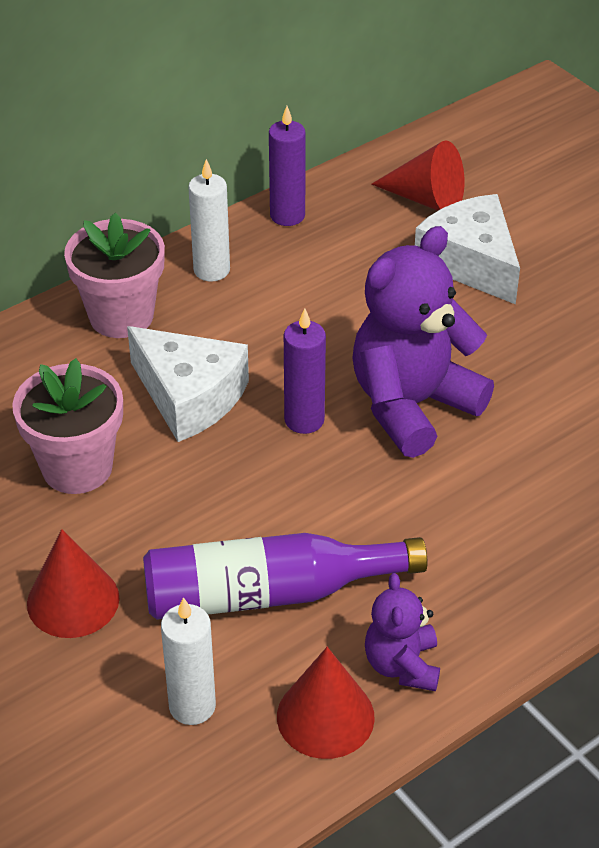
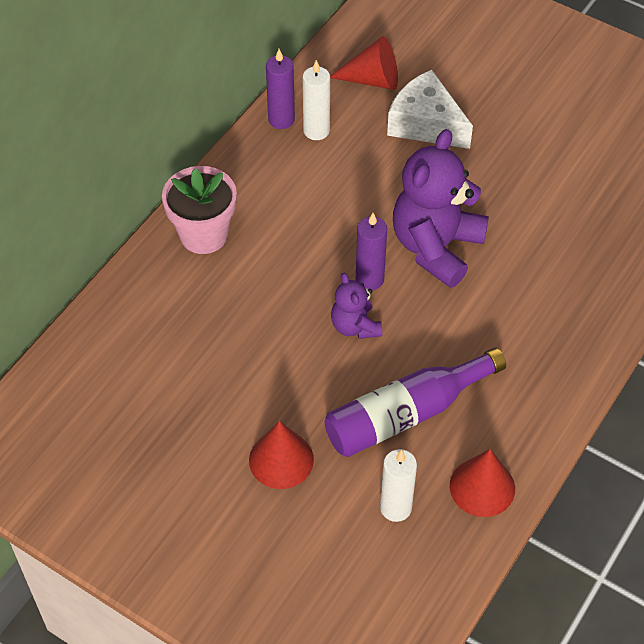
camera: 20 degrees left, 10 degrees up
pink flower pot [12,358,123,494] -> none
white cheese [127,326,249,442] -> none
white candle [188,159,230,282] -> white candle moved to [303,60,330,140]
purple teddy bear [365,573,440,691] -> purple teddy bear moved to [331,273,382,339]

